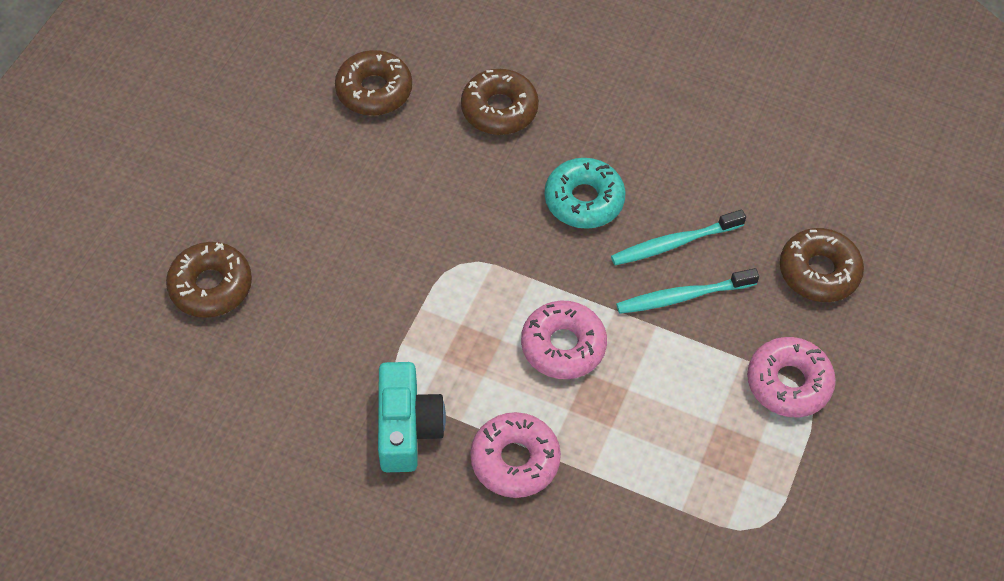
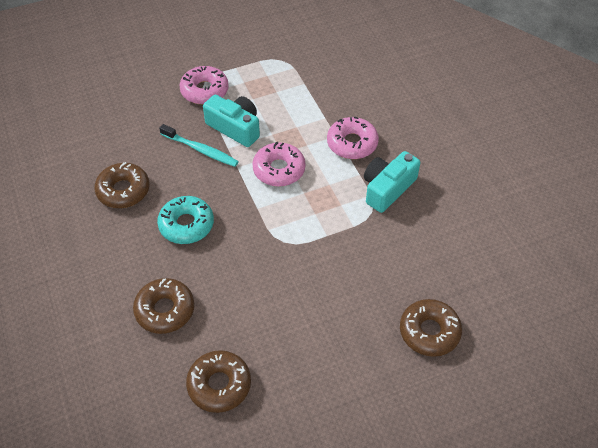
camera: 135 degrees left, 5 degrees down
turquoise toothbrush [611,210,746,265] -> none
brown donut [780,228,864,302] -> brown donut moved to [94,162,150,208]
none -> turquoise camera [203,95,260,147]

